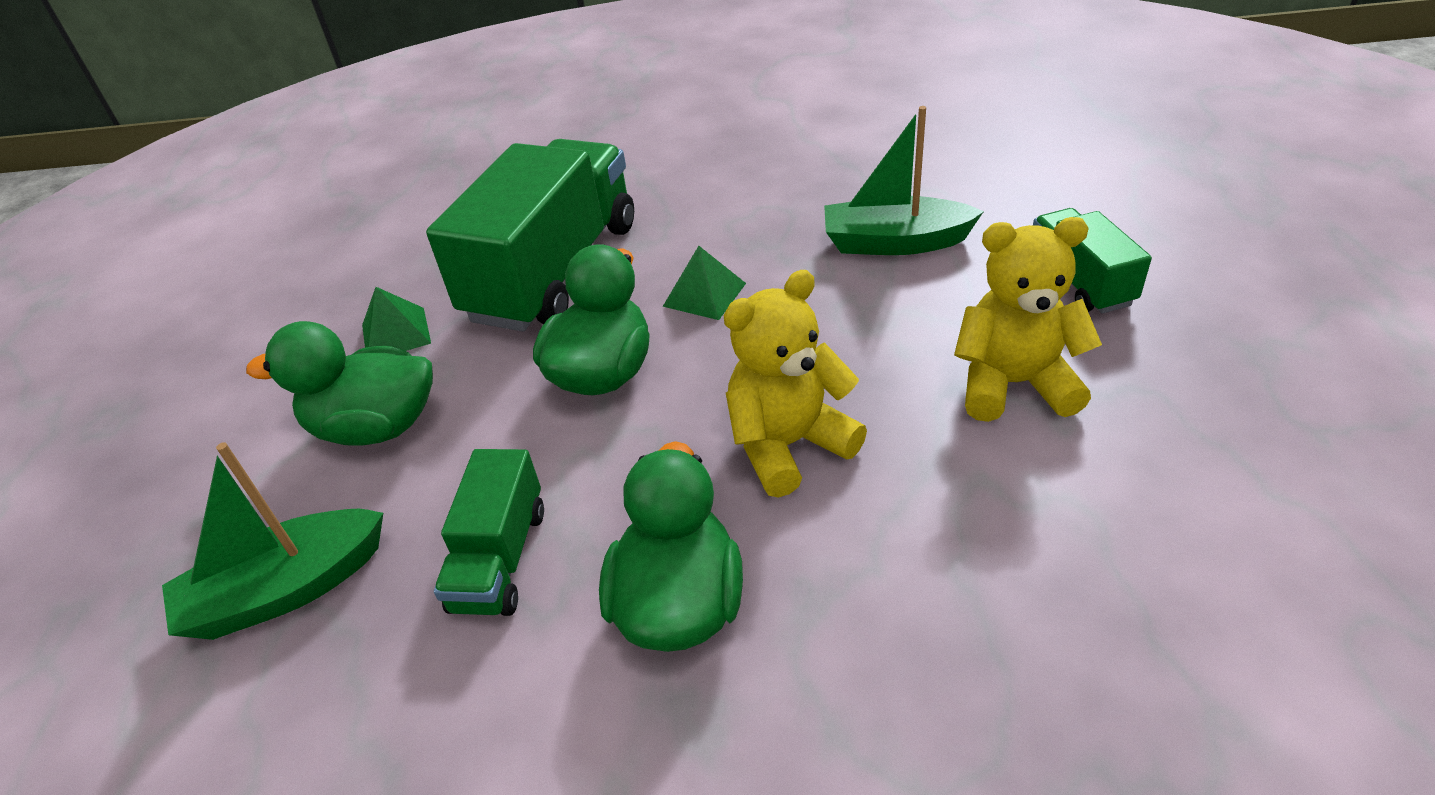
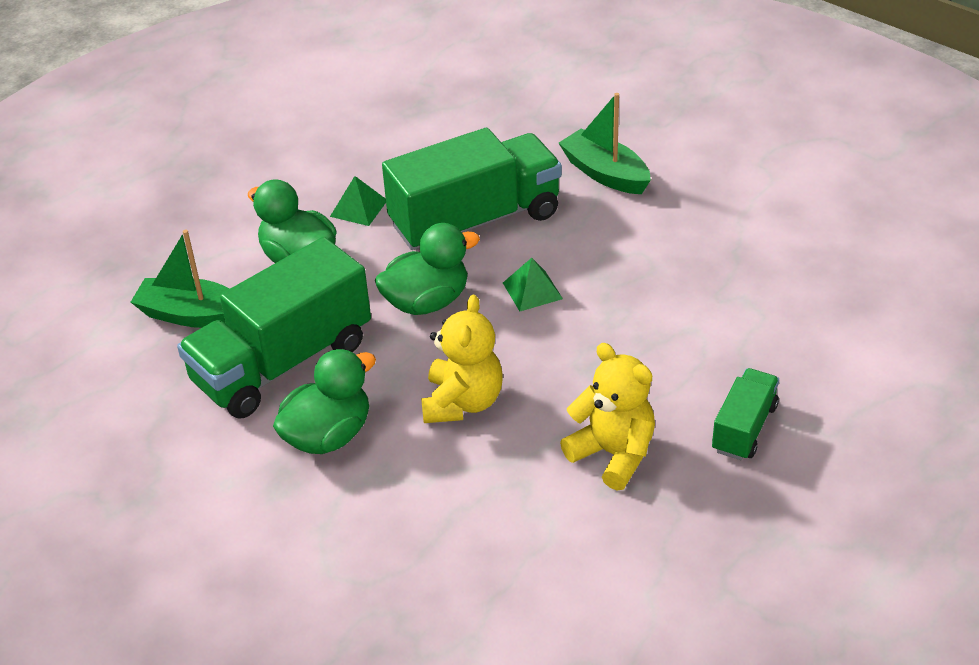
camera: 40 degrees right, 0 degrees up
green truck [434,449,544,616] -> green truck [177,237,371,418], size x1.99
yellow teddy bear [724,270,867,498] -> yellow teddy bear turned 90 degrees clockwise [421,295,503,423]
green boat [824,106,984,255] -> green boat moved to [559,93,651,194]

